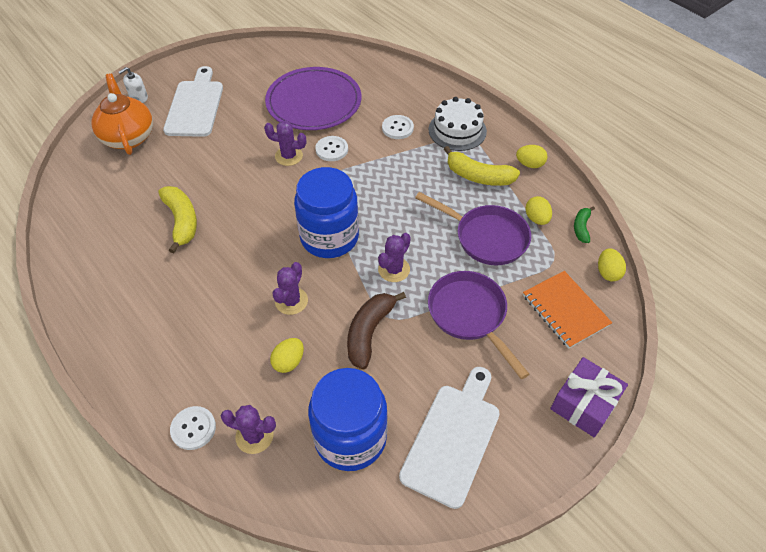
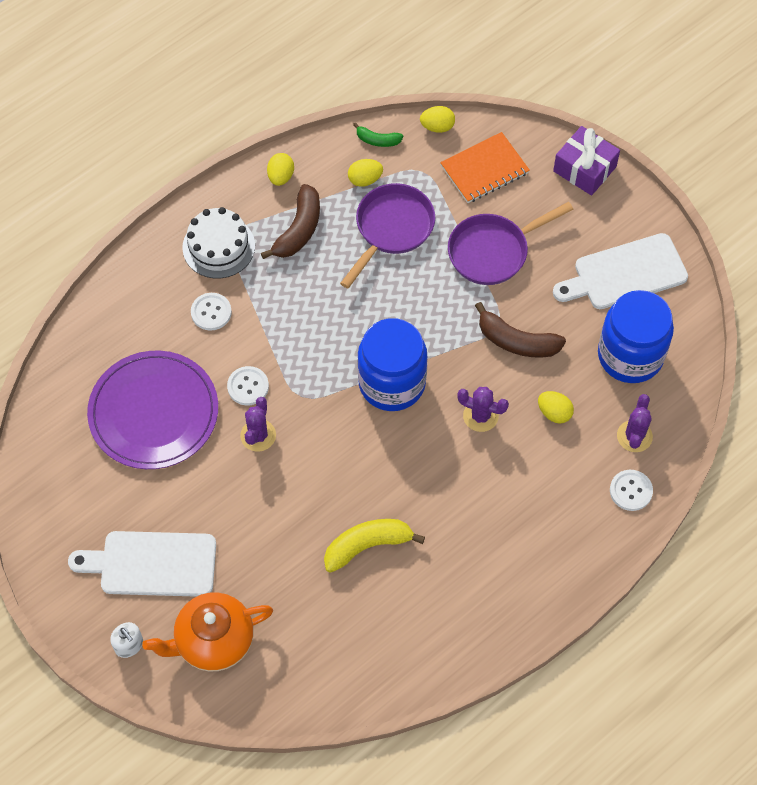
camera: 90 degrees left, 10 degrees up
purple cactus [378,233,411,282] -> none
white cutting board [399,367,500,509] -> white cutting board turned 45 degrees counterclockwise [553,233,688,309]
yellow banana [444,146,520,186] -> brown banana [261,184,320,259]

